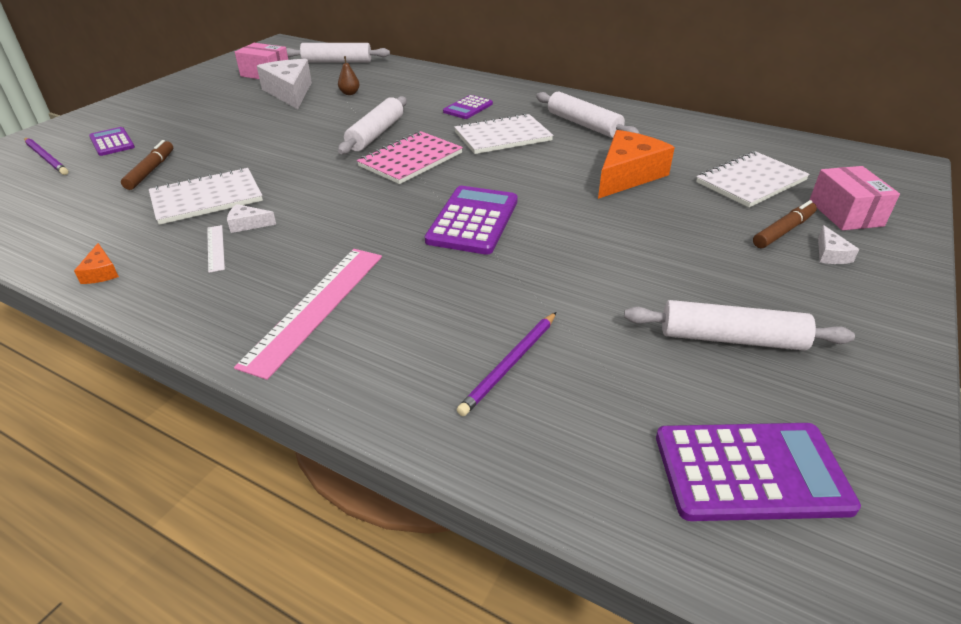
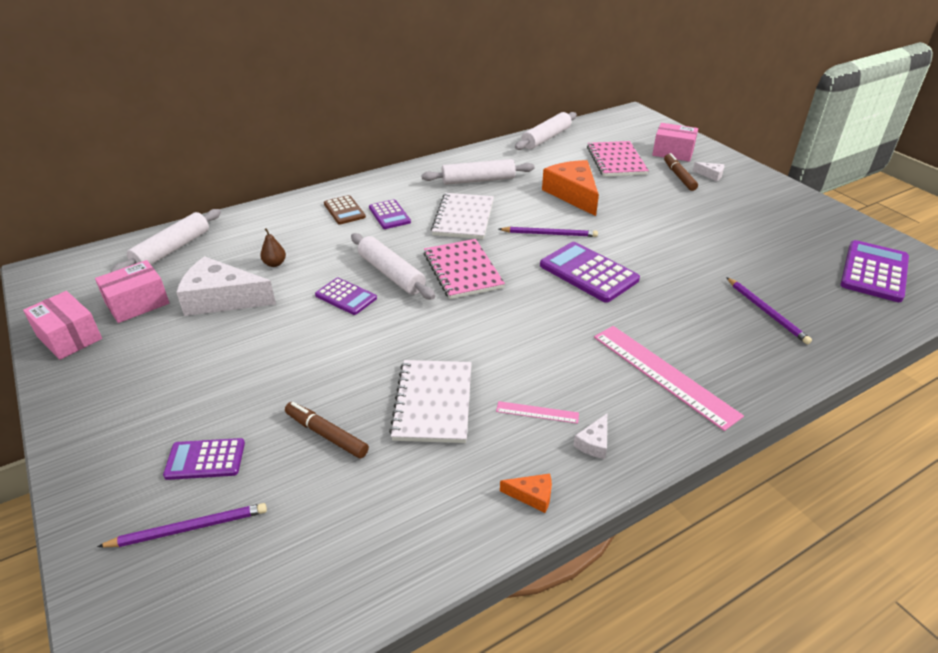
camera: 60 degrees left, 0 degrees up
white ruler [207,225,225,273] -> pink ruler [496,401,579,424]
white cheese [227,204,276,233] -> white cheese moved to [573,414,607,459]
white rolling pin [624,300,855,351] -> white rolling pin moved to [515,112,577,150]
white notebook [696,151,810,208] -> pink notebook [587,141,649,177]
none -> pink box [23,291,102,360]
none -> purple calculator [315,278,377,315]
none -> brown calculator [324,195,366,225]
none -> purple pencil [499,227,598,237]

